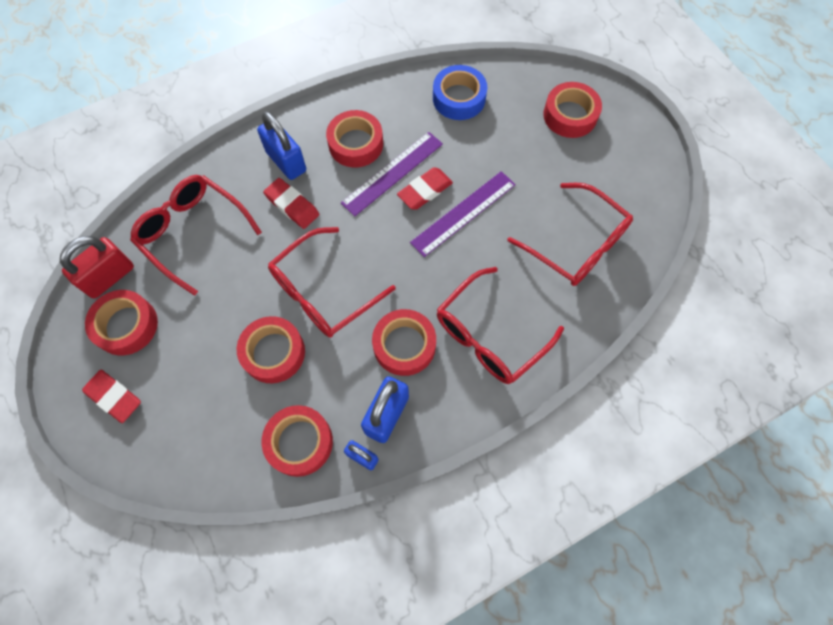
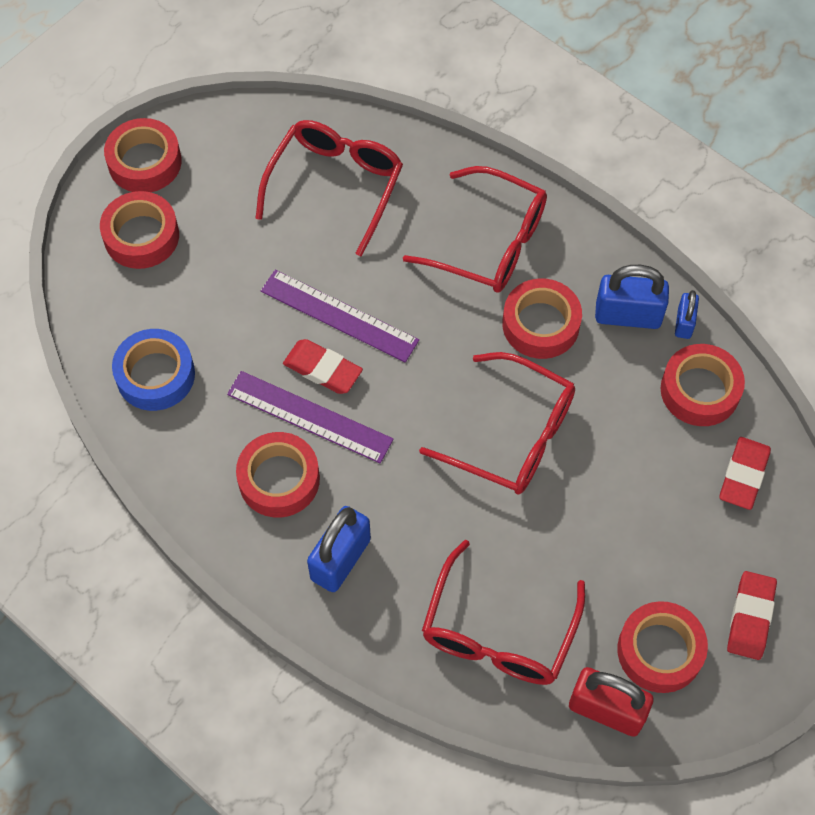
camera: 110 degrees left, 5 degrees down
red tape [237,316,305,383] -> red tape moved to [104,118,182,192]
red eraser [263,178,320,229] -> red eraser moved to [720,437,771,510]

